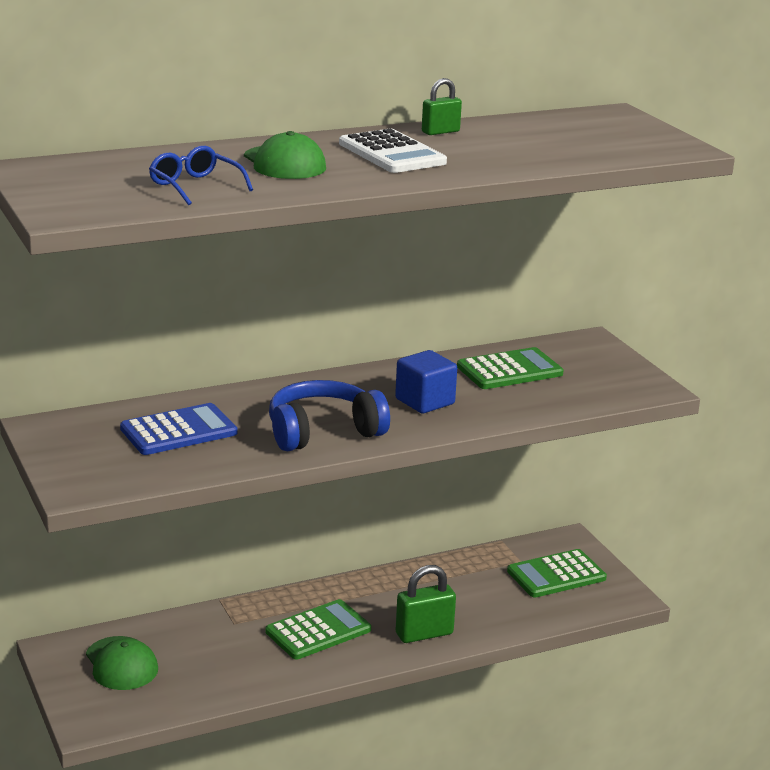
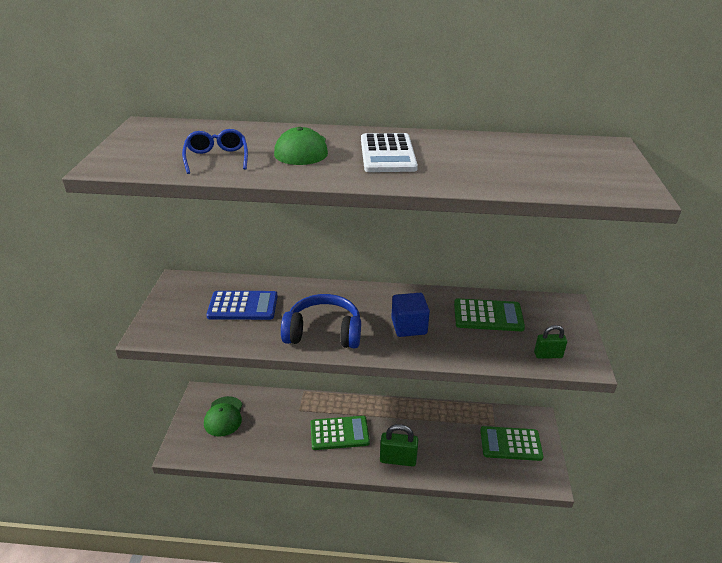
camera: 30 degrees right, 10 degrees up
green padlock [422,78,462,135] -> green padlock moved to [534,325,567,359]

